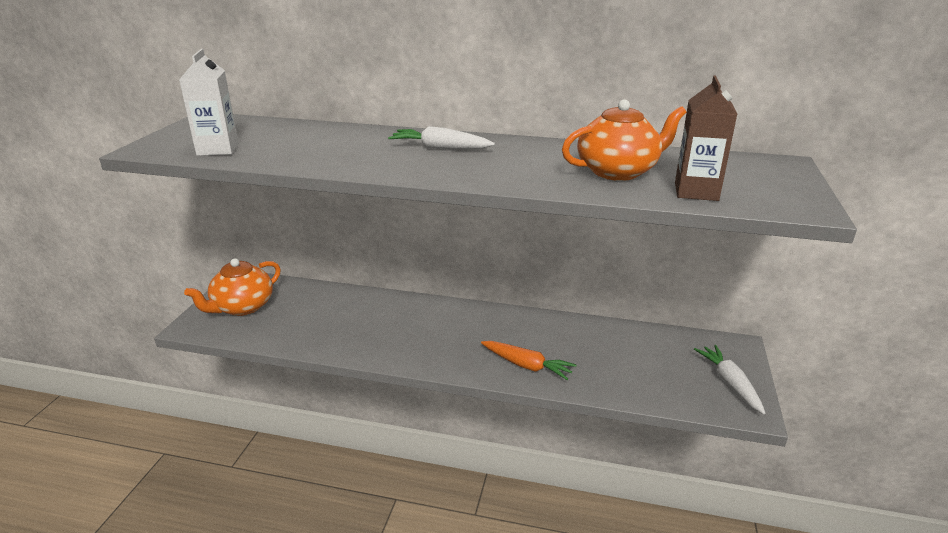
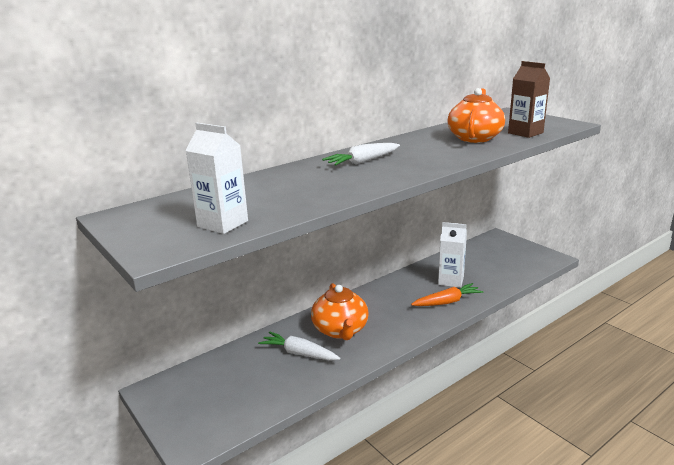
camera: 50 degrees left, 5 degrees down
orange teapot [184,258,281,316] -> orange teapot moved to [311,283,369,340]
white carrot [694,345,765,414] -> white carrot moved to [258,331,340,361]
none -> white carton [438,222,467,288]

